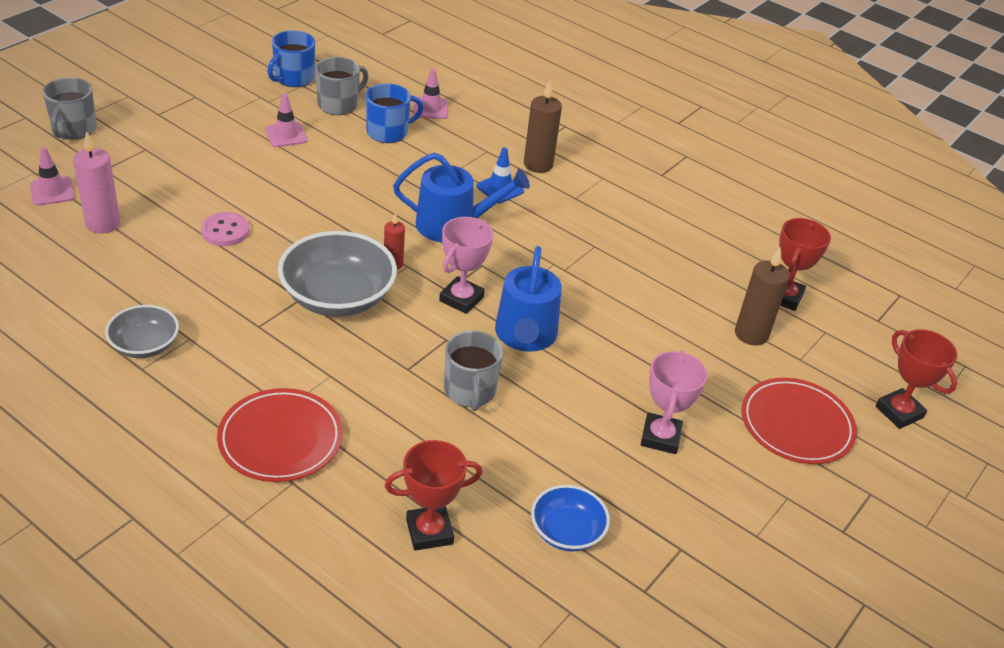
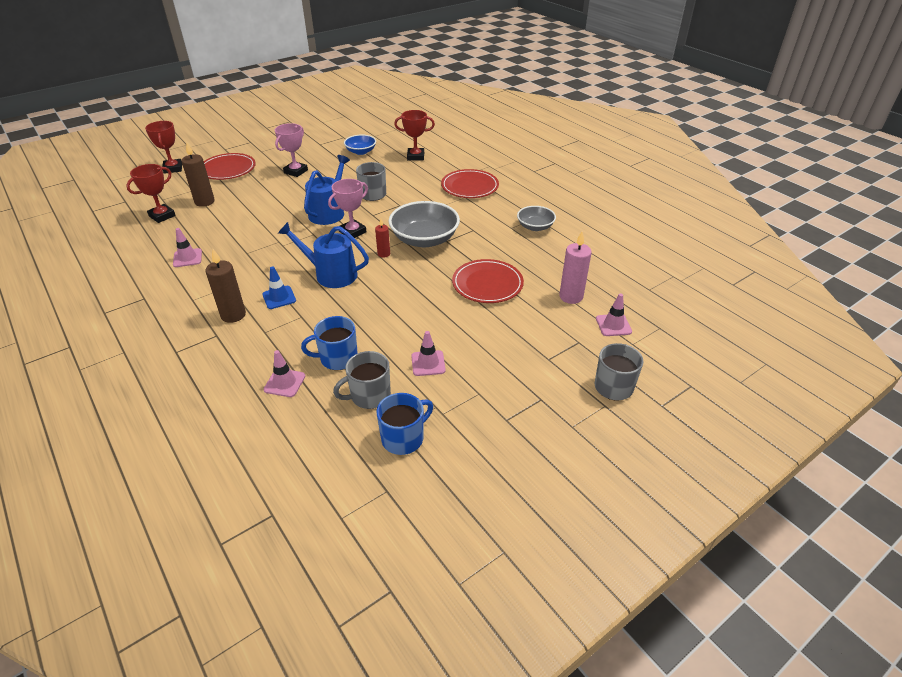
camera: 160 degrees left, 0 degrees up
pink button [201,212,249,246] -> red plate [452,259,524,303]
none -> pink traffic cone [173,228,202,267]

